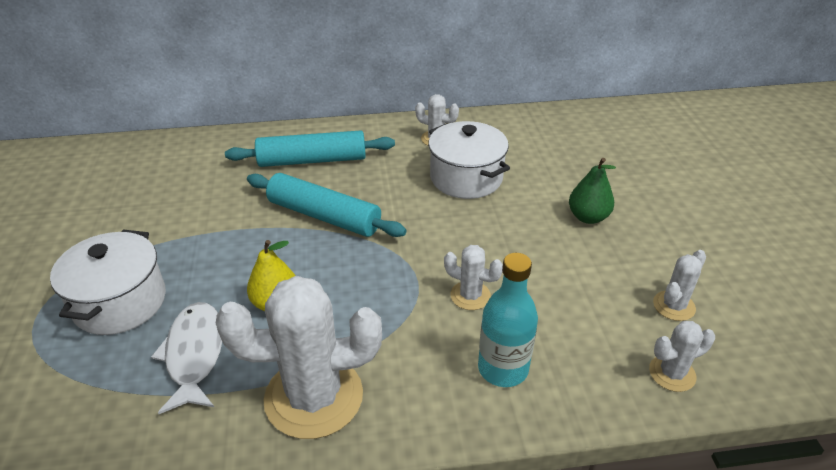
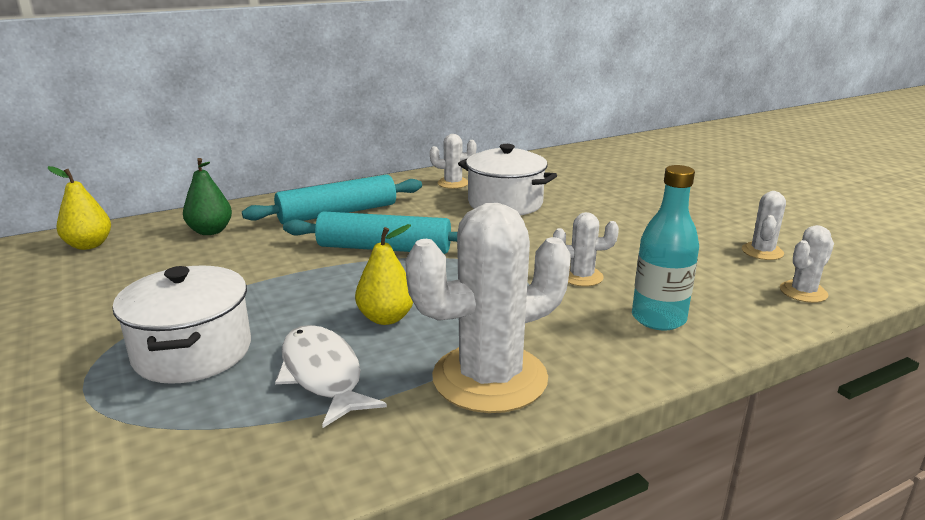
camera: 20 degrees left, 15 degrees down
green pear [569,158,616,224] -> green pear moved to [183,158,232,235]
none -> yellow pear [48,166,111,250]

